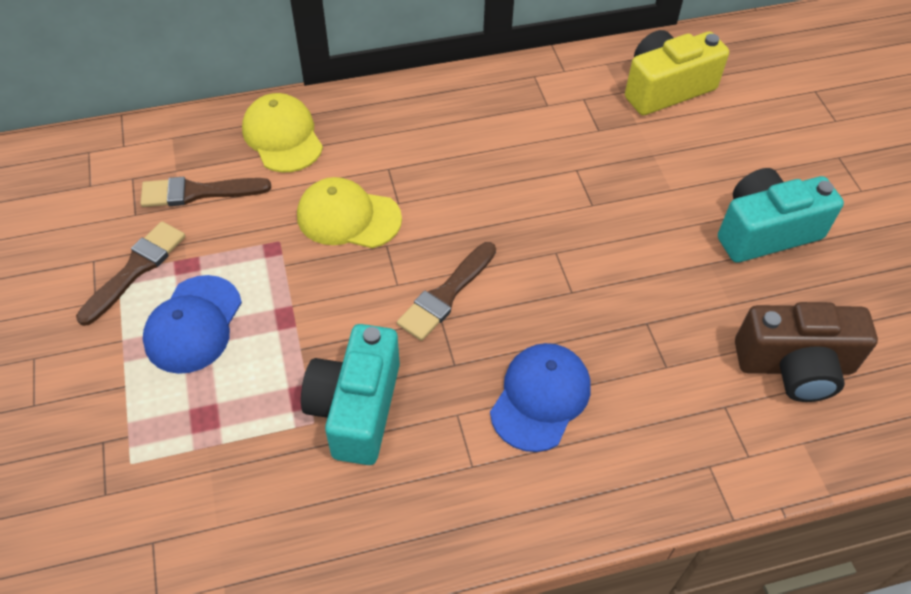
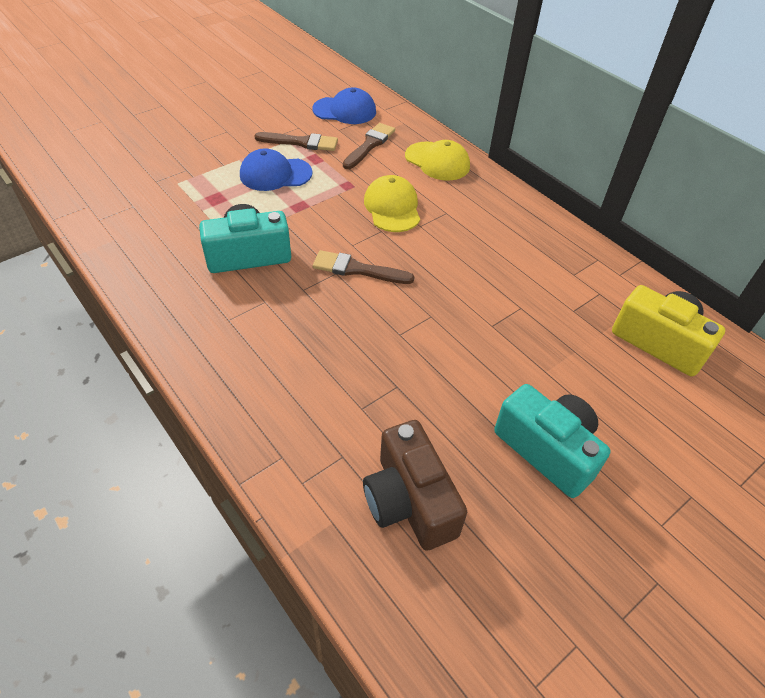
camera: 65 degrees right, 5 degrees down
brown brush [140,177,271,207] -> brown brush turned 60 degrees clockwise [343,123,395,169]
yellow cap [242,93,323,172] -> yellow cap turned 90 degrees clockwise [405,140,470,181]
blue cap [490,343,591,452] -> blue cap moved to [312,87,376,124]

